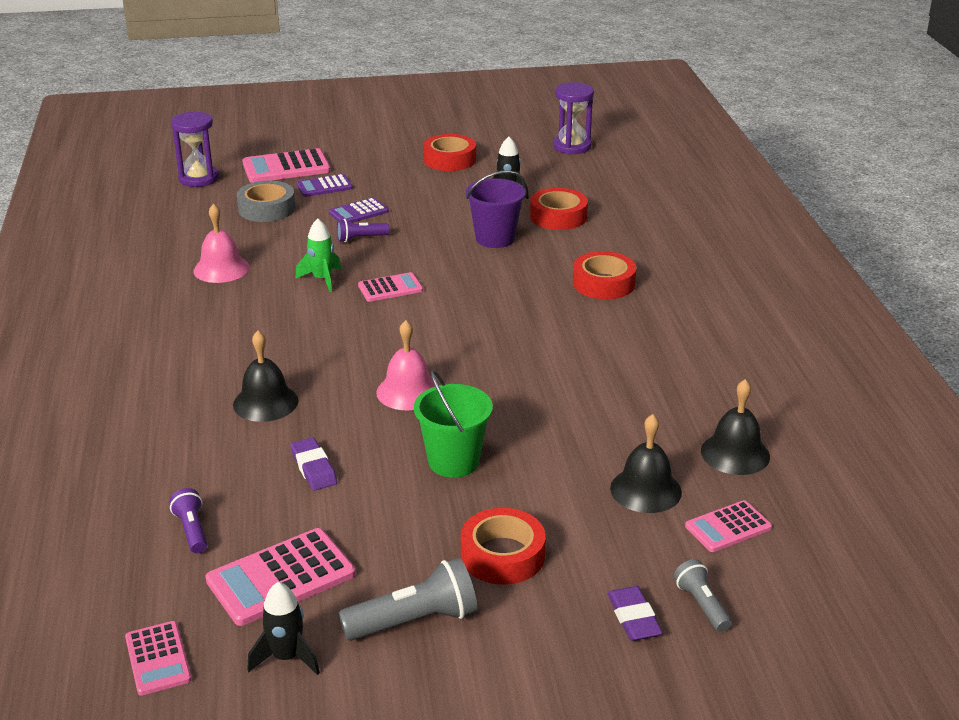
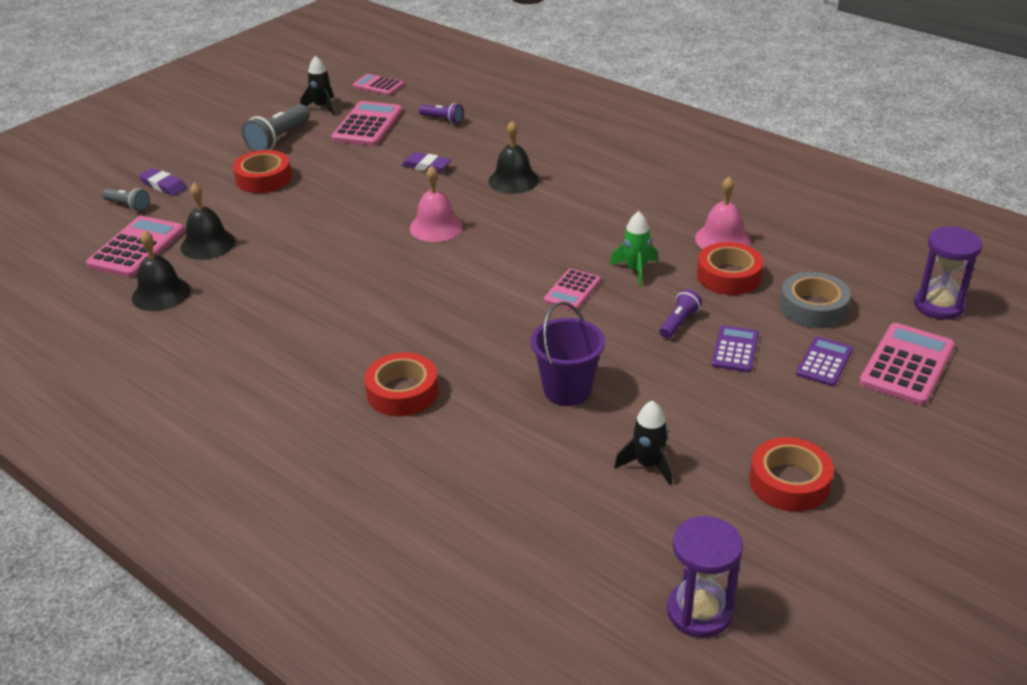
camera: 140 degrees right, 5 degrees up
green bucket [414,370,493,478] -> none
red tape [530,188,588,230] -> red tape moved to [697,242,763,295]
pink calculator [685,500,772,552] -> pink calculator [86,216,185,277], size x1.64

